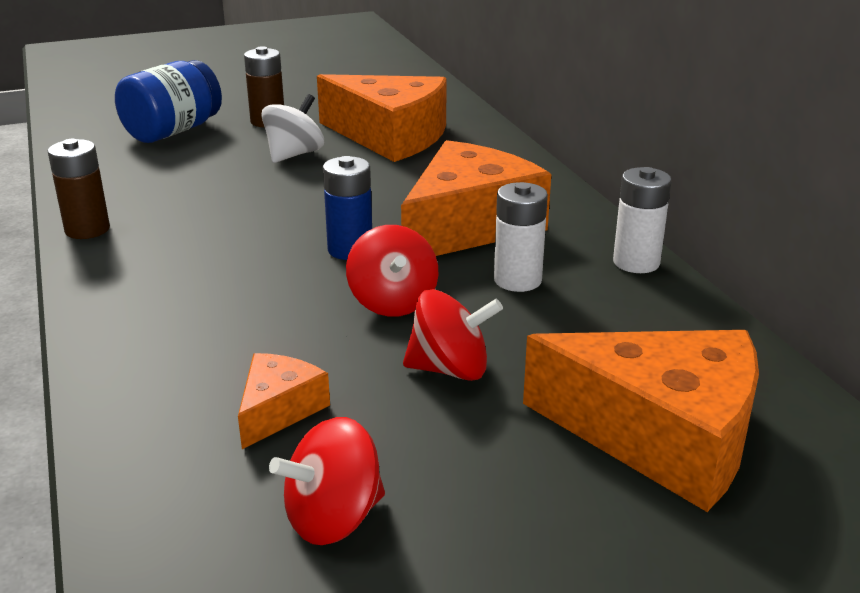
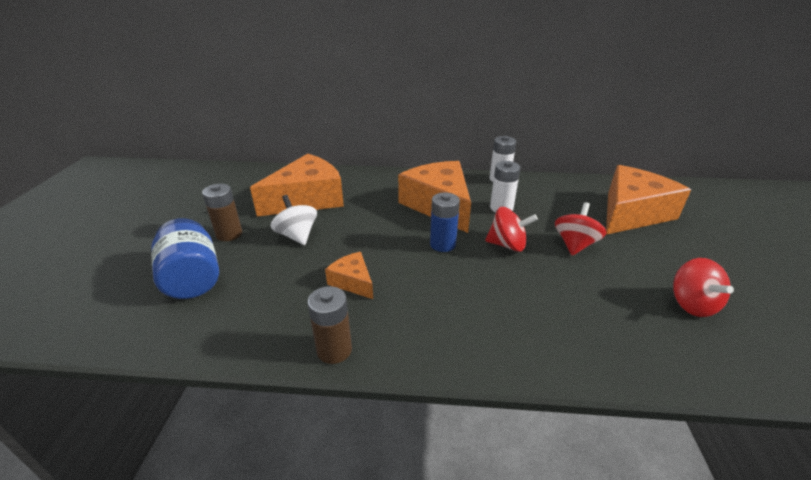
camera: 65 degrees left, 5 degrees up
orange cheese [238,353,330,449] -> orange cheese moved to [325,252,373,299]

